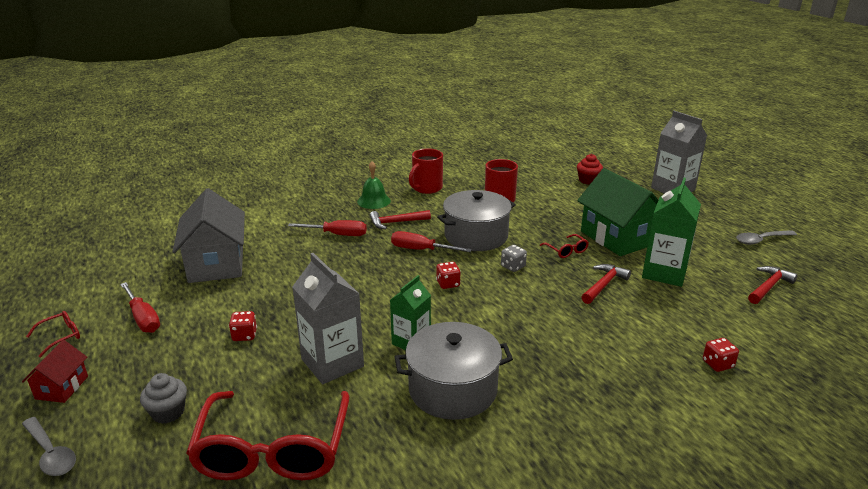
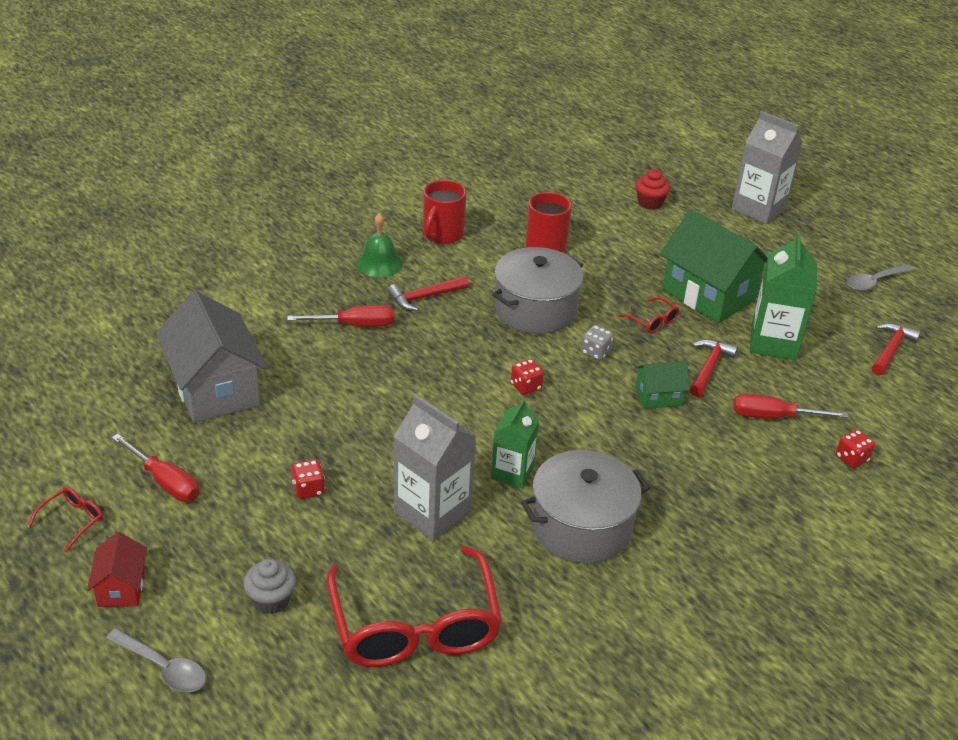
camera: 15 degrees left, 10 degrees up
red screwdriver [391,231,472,252] -> red screwdriver moved to [733,394,849,419]
none -> green house [635,361,690,409]

